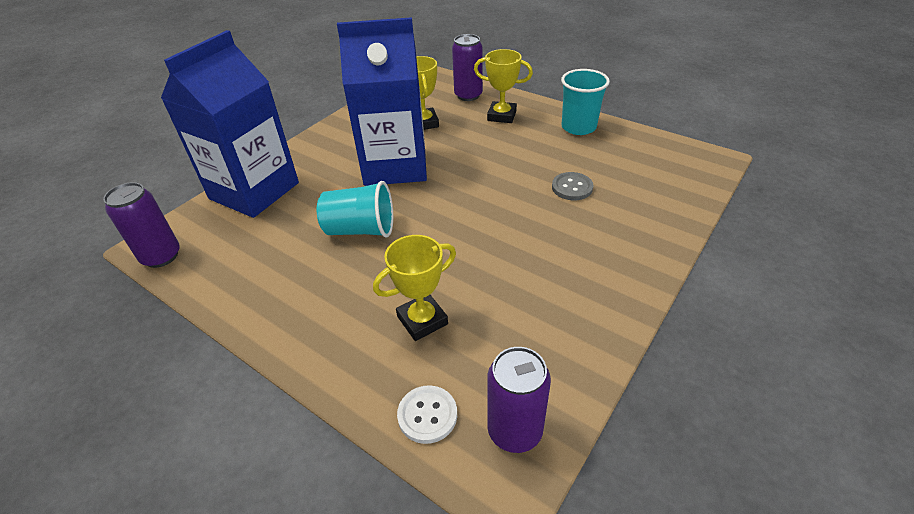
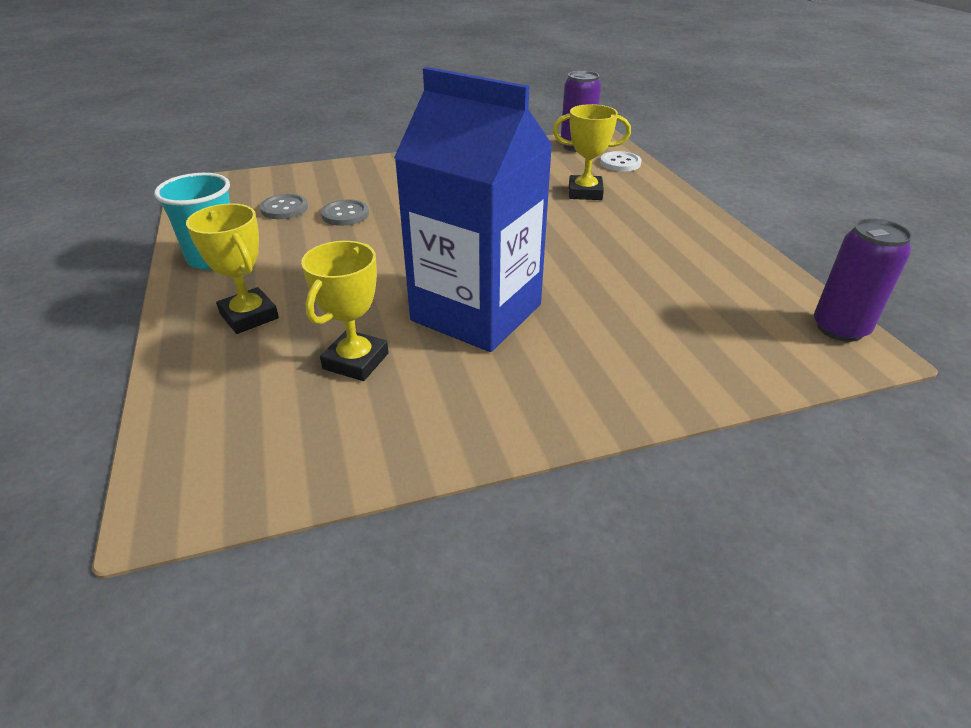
camera: 145 degrees left, 5 degrees down
blue carton [161,30,299,218] -> none
turquoise cup [317,181,393,237] -> none
purple can [452,34,483,101] -> none
none -> grey button [260,194,308,219]

